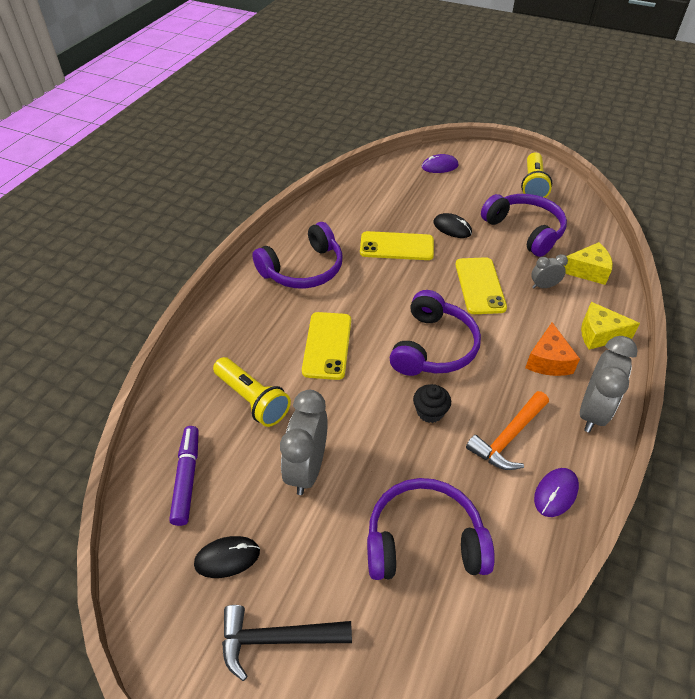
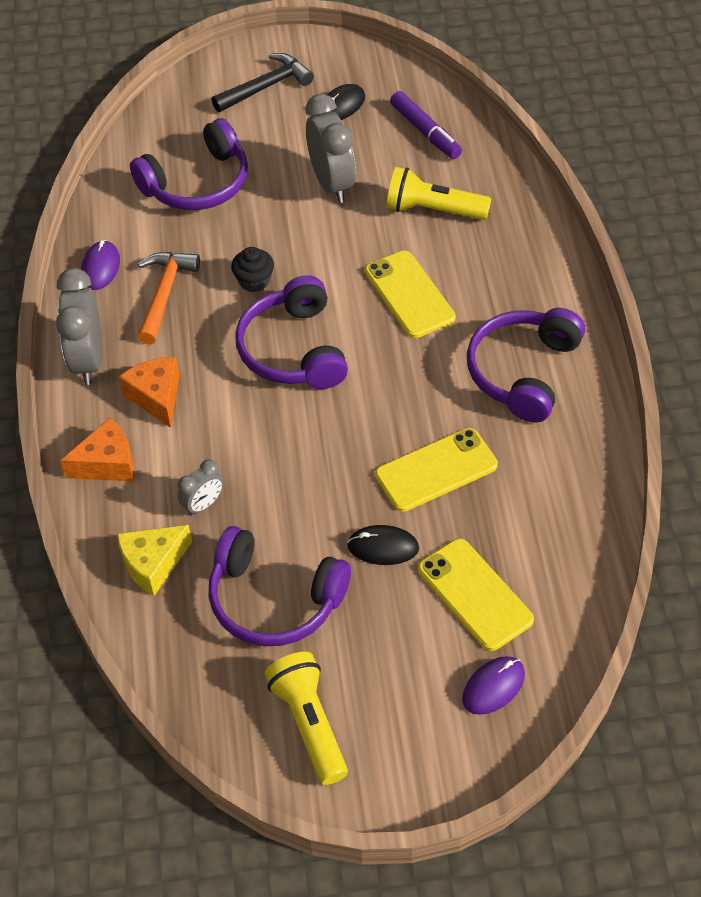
camera: 150 degrees right, 5 degrees up
yellow phone [456,257,507,314] -> yellow phone moved to [418,538,534,651]
yellow cheese [581,302,640,350] -> orange cheese [60,418,134,481]

